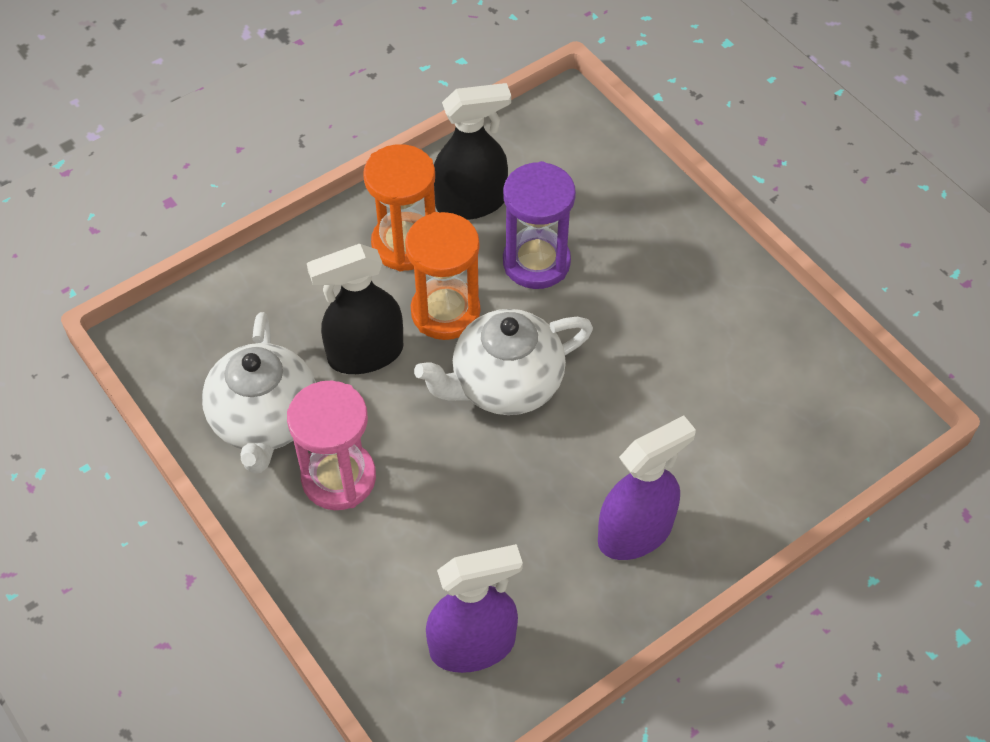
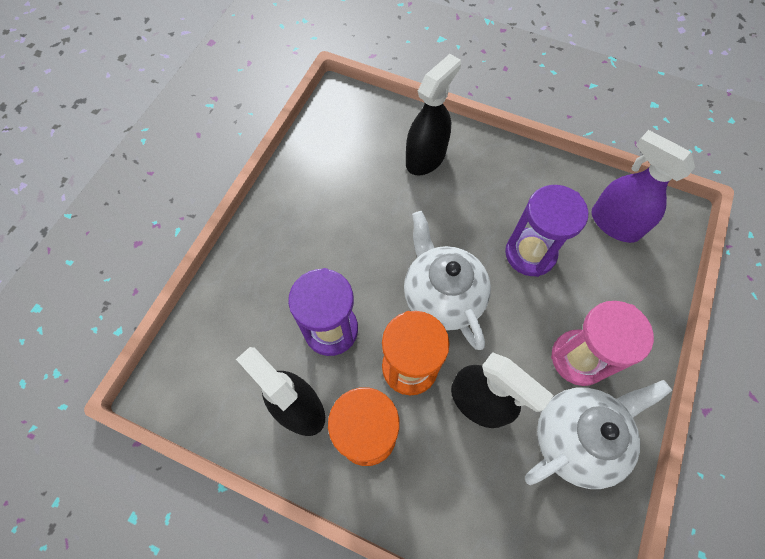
camera: 120 degrees left, 10 degrees up
white teapot [414,309,593,415] -> white teapot turned 150 degrees counterclockwise [404,211,491,350]
purple spray bottle [598,416,696,560] -> none
none -> black spray bottle [406,54,461,176]
none -> purple hourglass [505,185,588,277]

